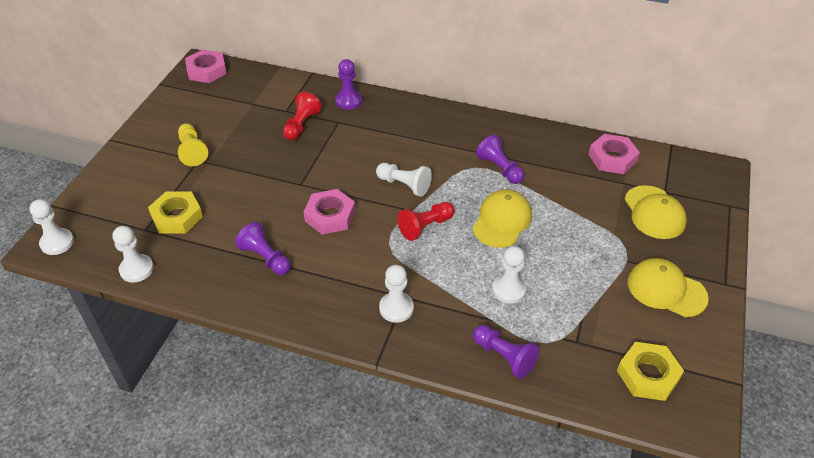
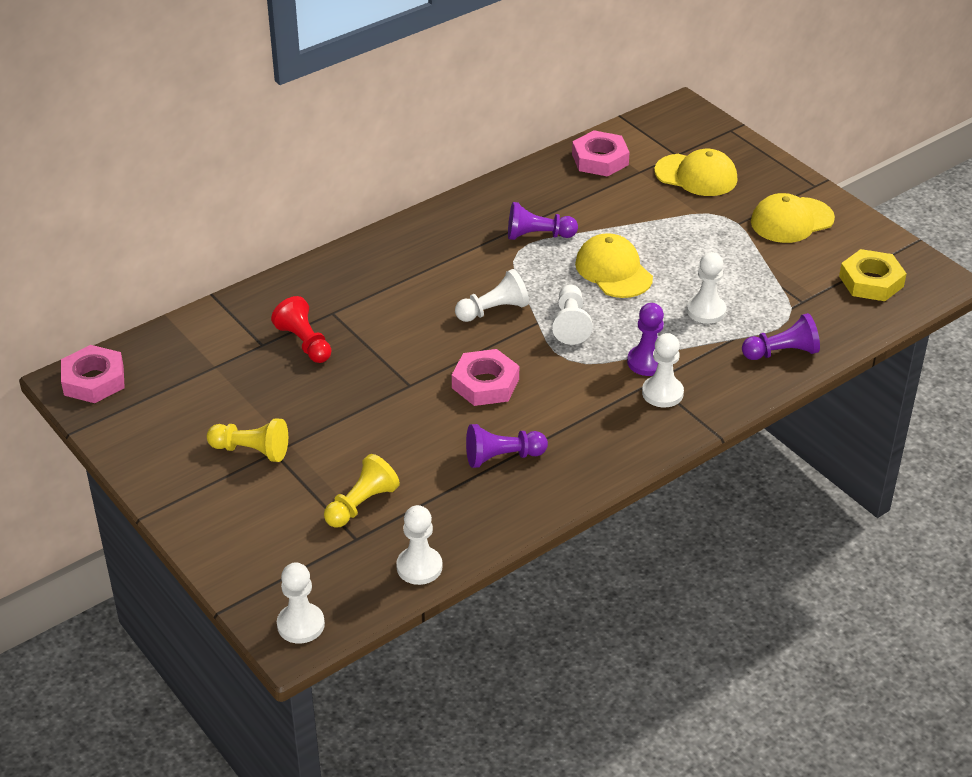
camera: 55 degrees left, 5 degrees down
yellow nut [148,191,203,234] -> yellow pawn [324,454,400,528]
purple pawn [335,59,362,110] -> purple pawn moved to [627,303,664,376]
red pawn [397,202,455,241] -> white pawn [552,285,593,345]

